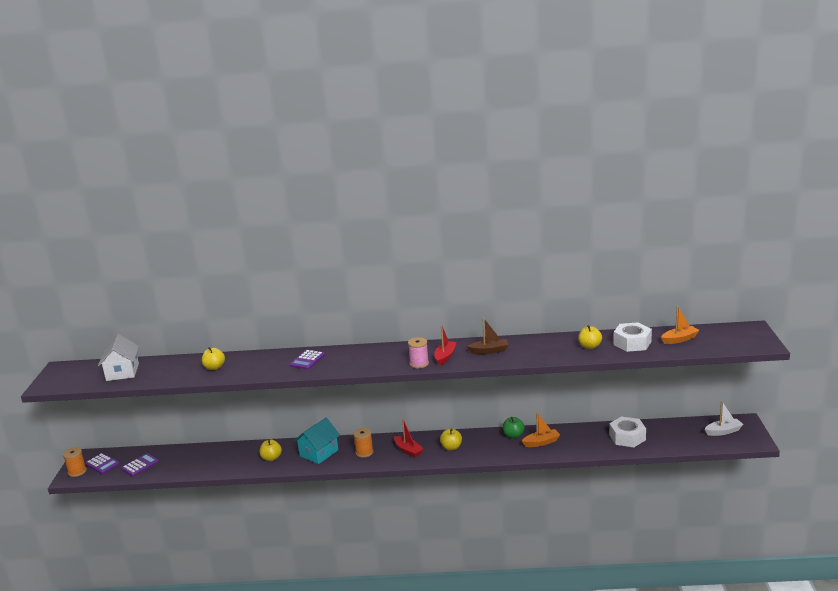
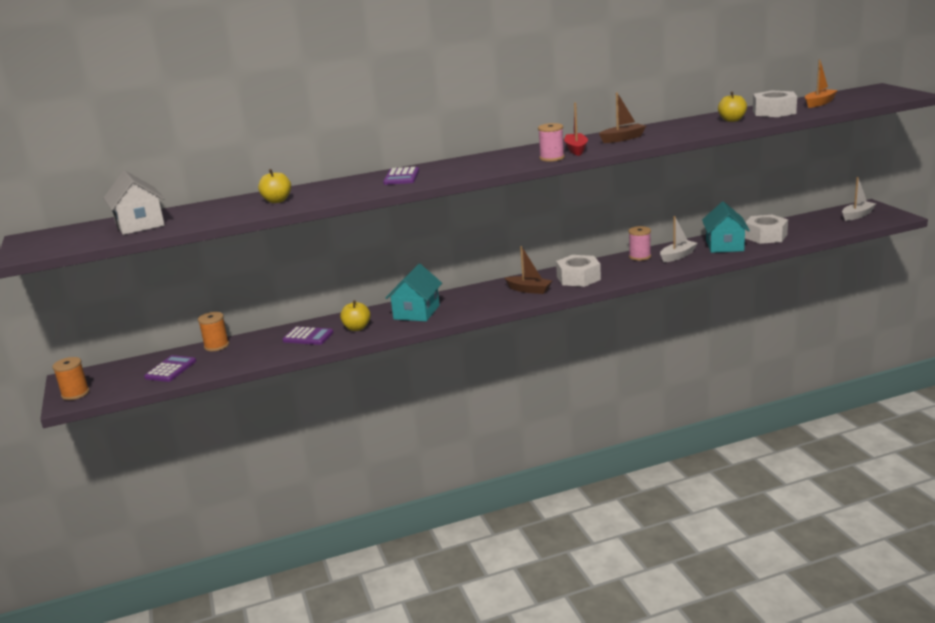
camera: 20 degrees left, 0 degrees up
purple calculator [85,453,120,474] -> purple calculator moved to [282,327,334,345]
orange spool [353,428,374,458] -> orange spool moved to [198,312,229,351]
red boat [394,418,424,458] -> brown boat [505,246,552,294]
yellow apple [440,429,462,450] -> white nut [556,255,601,287]
green apple [503,417,525,438] -> pink spool [628,226,651,261]
orange boat [522,412,560,447] -> white boat [660,216,698,262]
none -> turquoise house [702,202,750,253]

